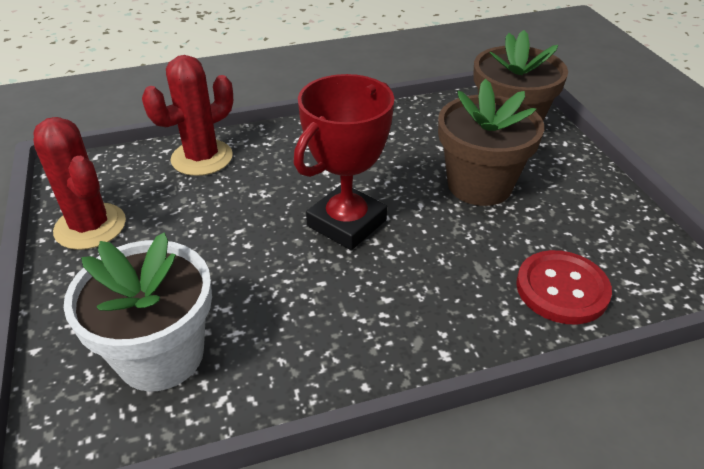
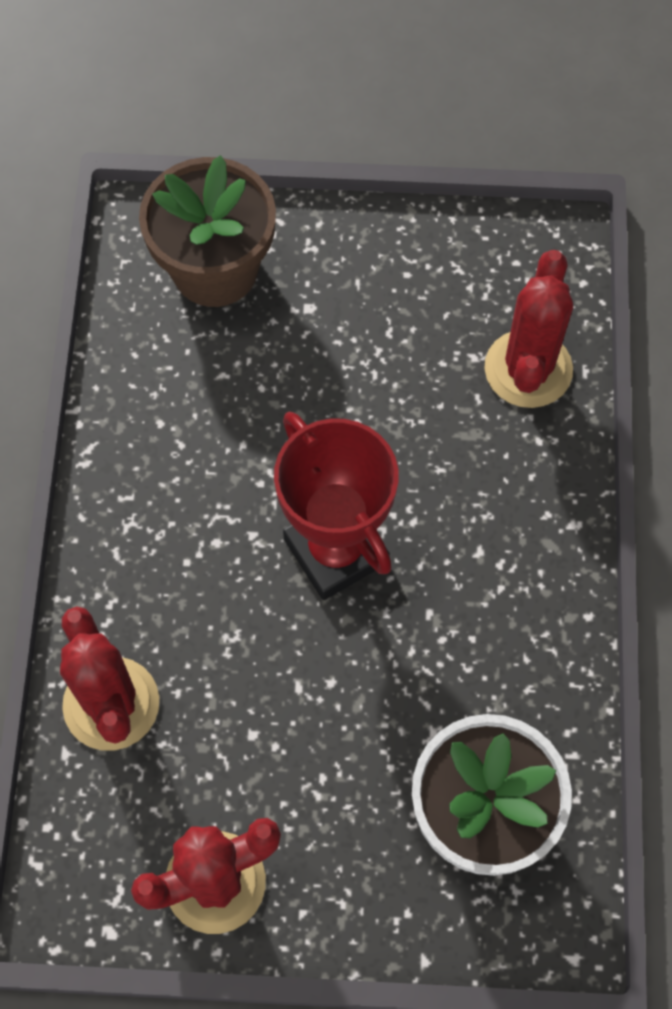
camera: 70 degrees left, 25 degrees up
brown flower pot [438,79,544,206] -> none
red button [516,250,612,325] -> red cactus [484,250,573,408]

